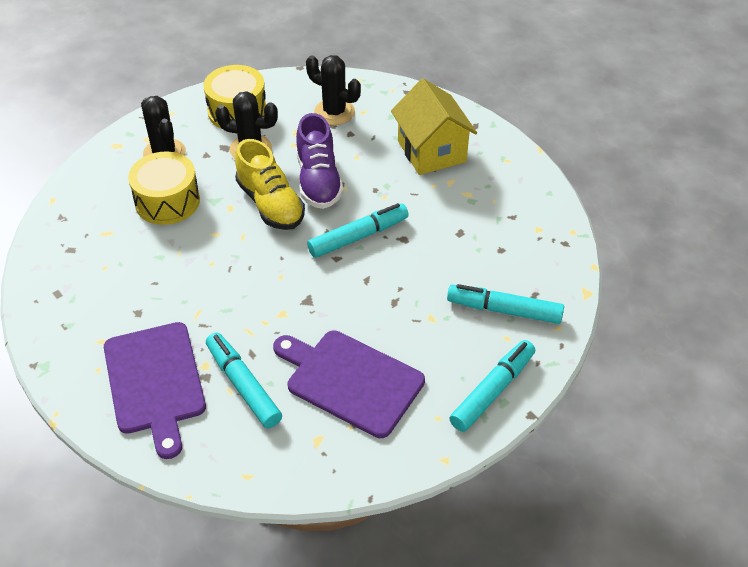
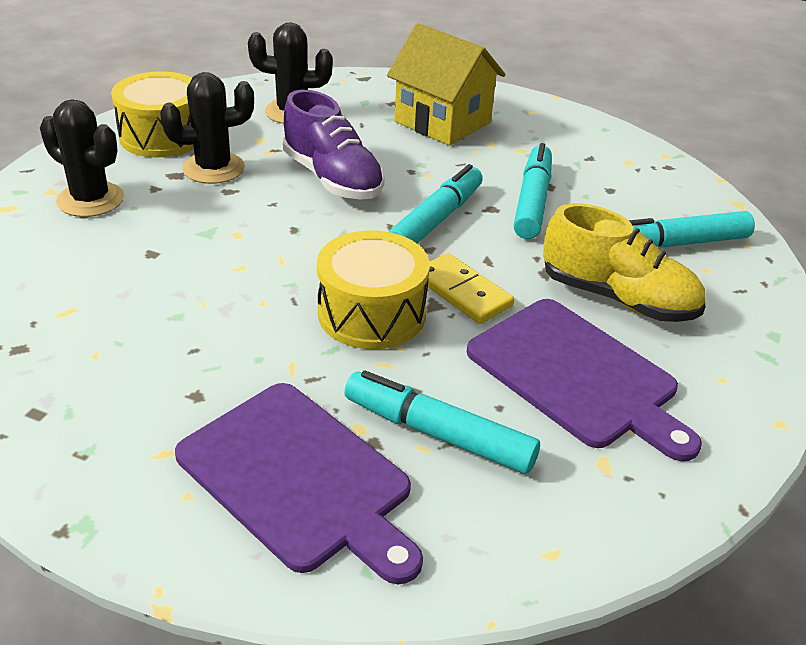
camera: 30 degrees left, 10 degrees down
yellow drum [128,152,200,225] -> yellow drum moved to [317,230,430,349]
yellow shoe [235,139,305,230] -> yellow shoe moved to [543,203,705,322]
purple cutting board [273,331,425,438] -> purple cutting board turned 135 degrees counterclockwise [467,299,702,461]
turquoise marker [449,340,535,432] -> turquoise marker moved to [514,143,552,239]
none -> yellow domino [428,253,514,324]

